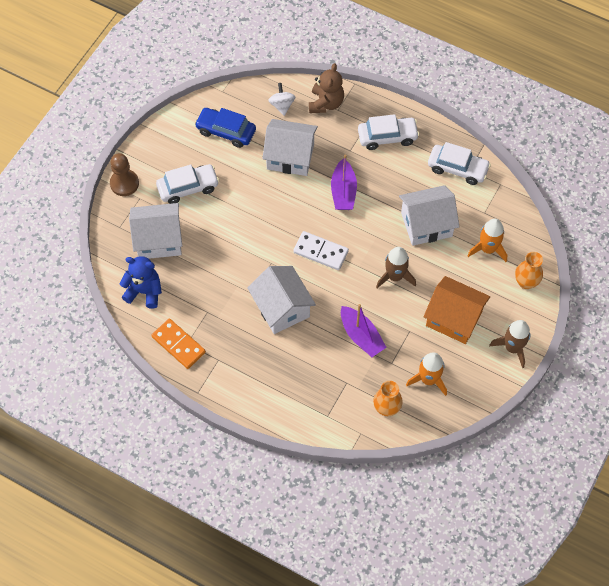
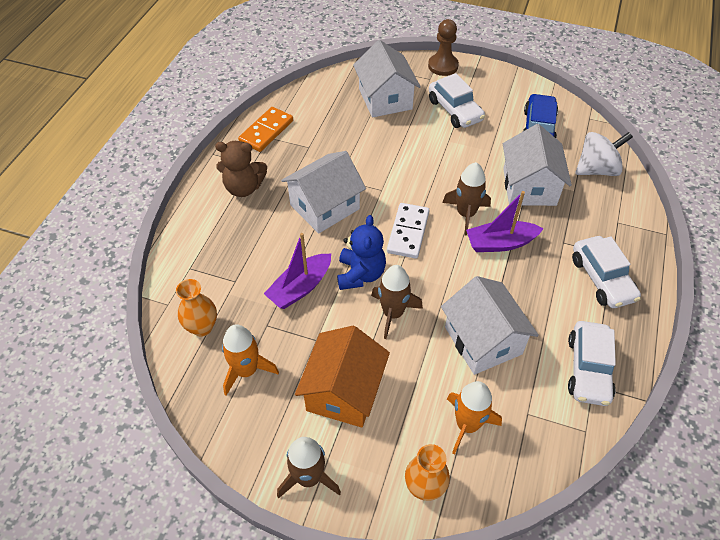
camera: 80 degrees right, 10 degrees down
blue teddy bear [119,256,162,309] -> blue teddy bear moved to [337,215,386,290]
white spinning top [268,83,295,116] -> white spinning top [575,132,633,176], size x1.54
brown teddy bear [309,63,344,113] -> brown teddy bear moved to [215,141,267,197]
none -> brown rocket [442,162,491,236]

